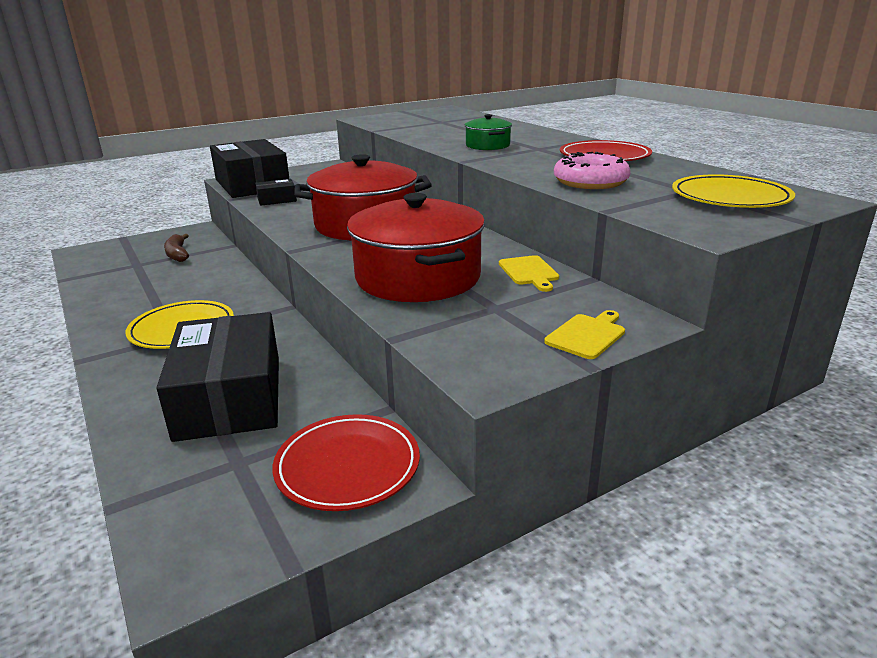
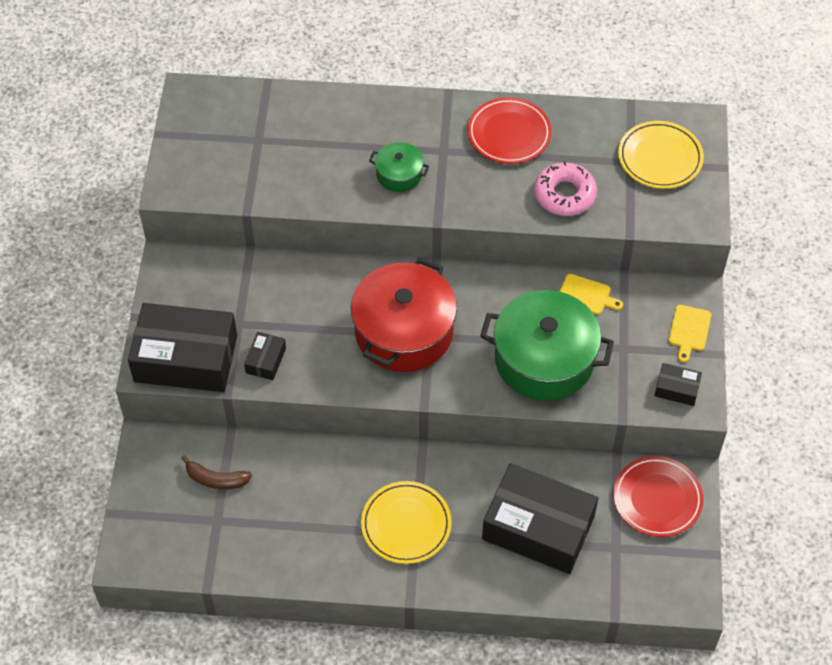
camera: 55 degrees left, 30 degrees up
red pot [347,193,485,302] -> green pot [480,290,614,401]
yellow cutting board [544,310,625,359] -> yellow cutting board turned 150 degrees counterclockwise [669,305,711,362]
none -> black box [654,363,702,406]

